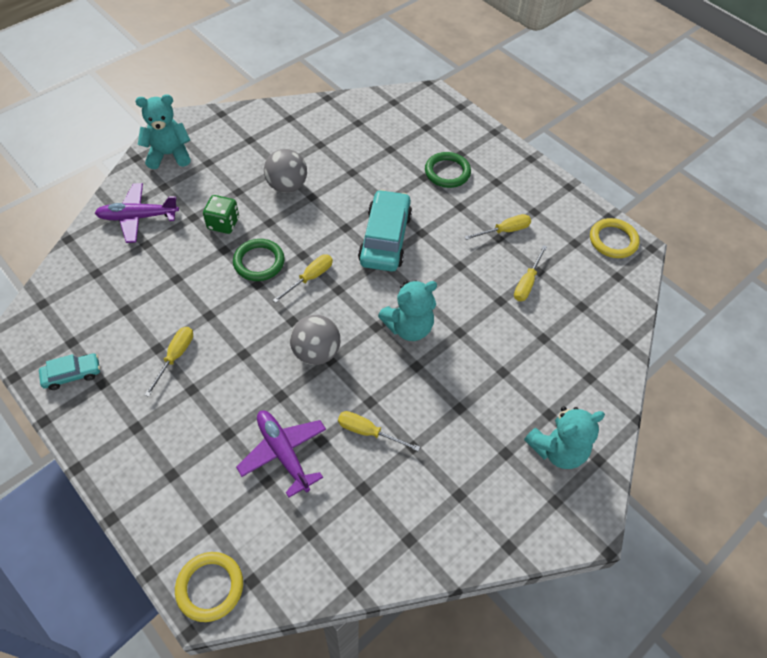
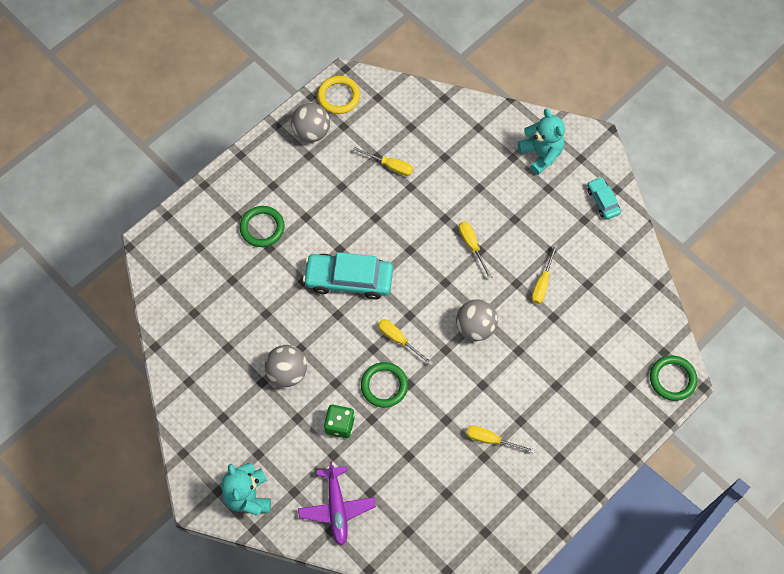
camera: 90 degrees left, 10 degrees up
turquoise car [39,353,100,390] -> turquoise car moved to [587,177,621,220]
yellow ring [175,552,243,622] -> green ring [650,356,697,401]
purple plane [236,410,326,498] -> none
turquoise teddy bear [378,280,437,341] -> none
yellow screwdriver [464,214,531,240] -> yellow screwdriver moved to [459,221,492,279]
none -> grey ball [291,103,330,142]

